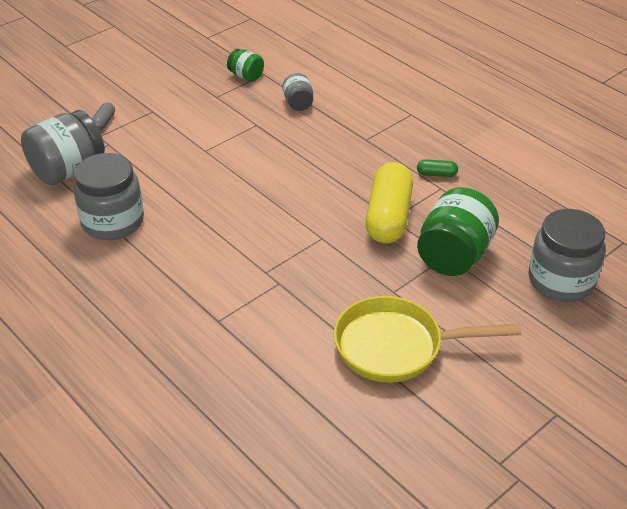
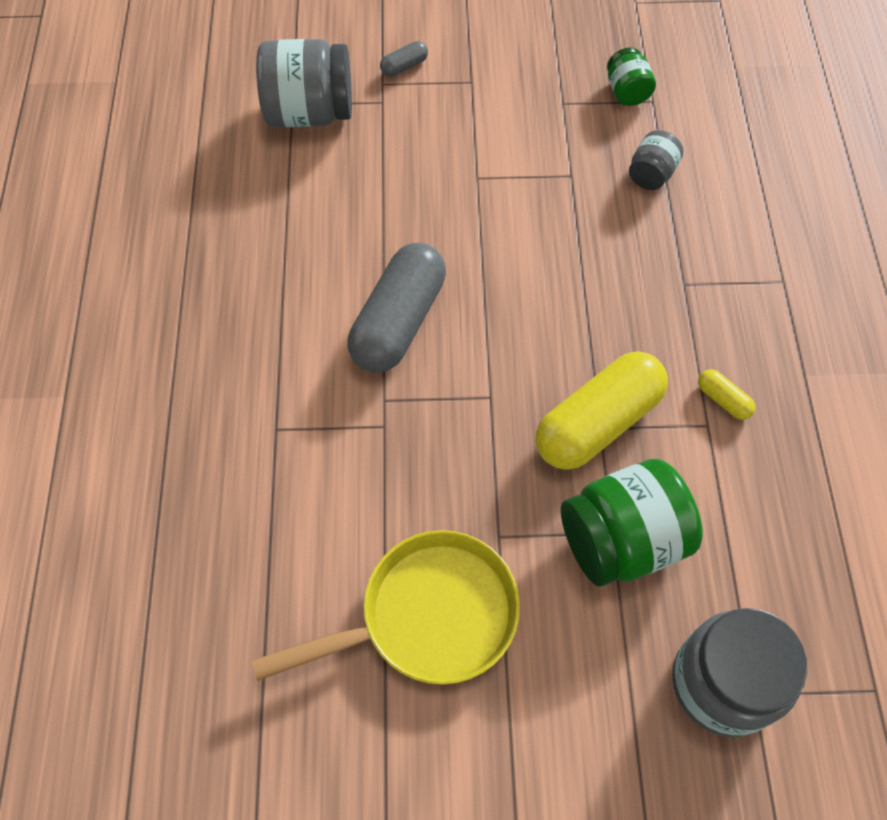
camera: 40 degrees right, 20 degrees up
grey jar [73,153,144,240] -> none
yellow pan [334,296,521,383] -> yellow pan turned 120 degrees clockwise [252,530,520,685]
green capsule [417,159,458,177] -> yellow capsule [698,369,755,420]
none -> grey capsule [348,243,446,373]

